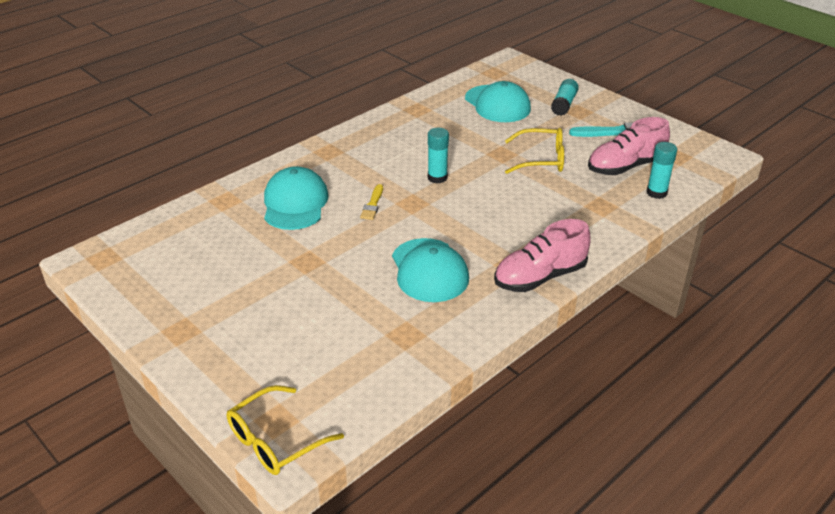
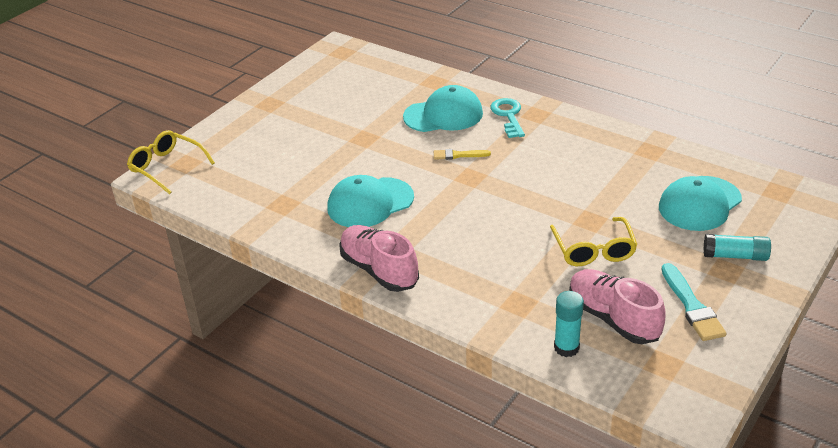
camera: 80 degrees right, 0 degrees up
turquoise glue stick [428,128,449,184] -> none
none -> turquoise key [490,98,525,138]

